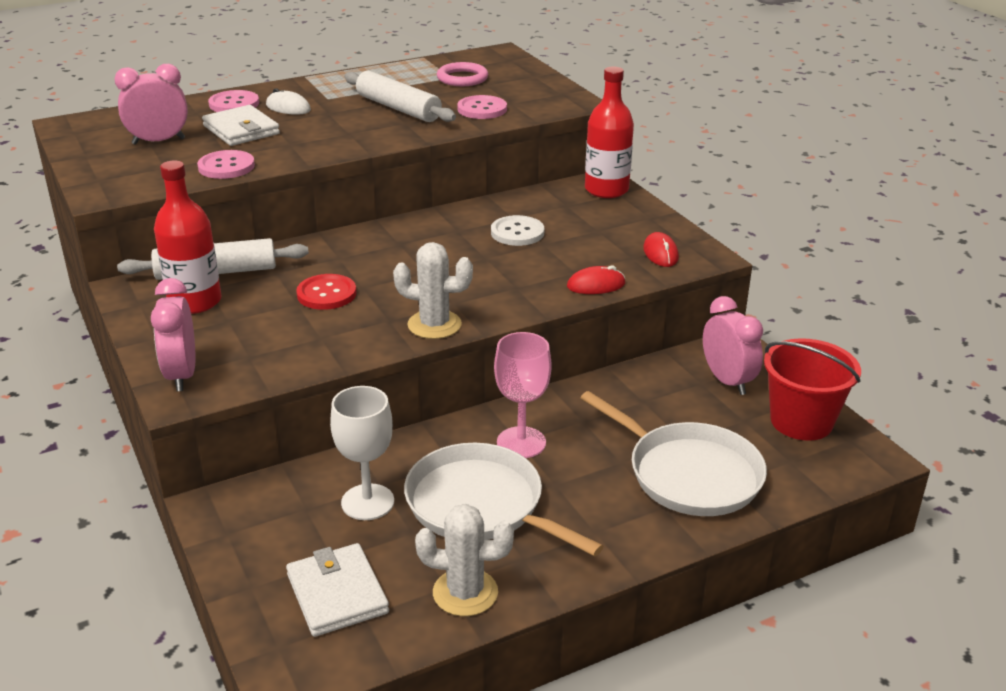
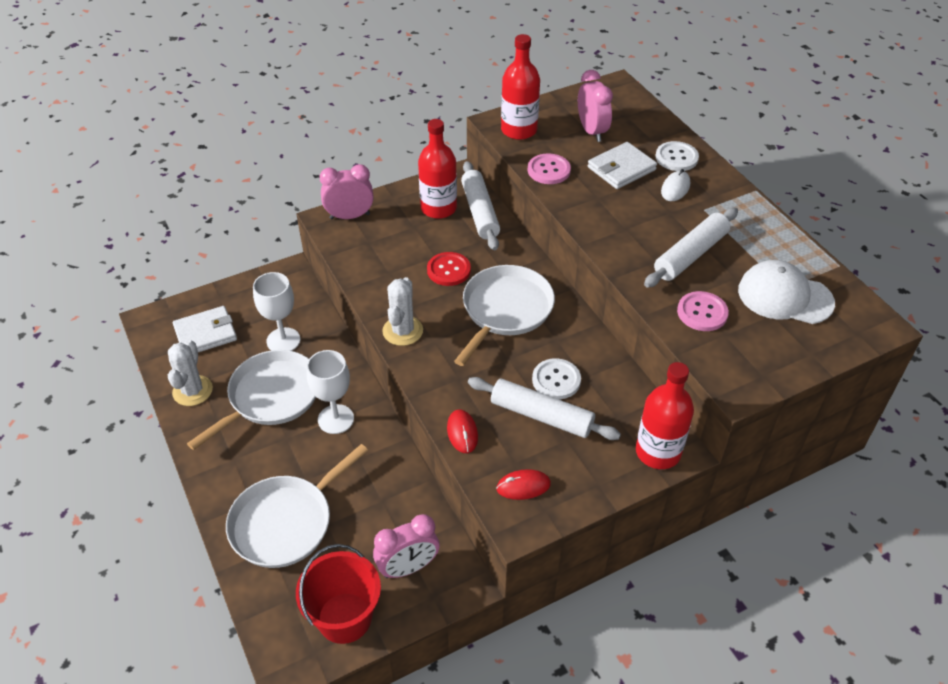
camera: 90 degrees right, 15 degrees up
pink button [208,90,259,112] -> white button [656,141,699,171]
pink ring [437,62,488,86] -> white cap [738,260,835,324]
pink goblet [494,332,552,458] -> white goblet [307,350,354,434]
none -> white pan [454,265,555,366]
none -> white rolling pin [468,377,621,440]
none -> red bottle [501,34,540,140]

